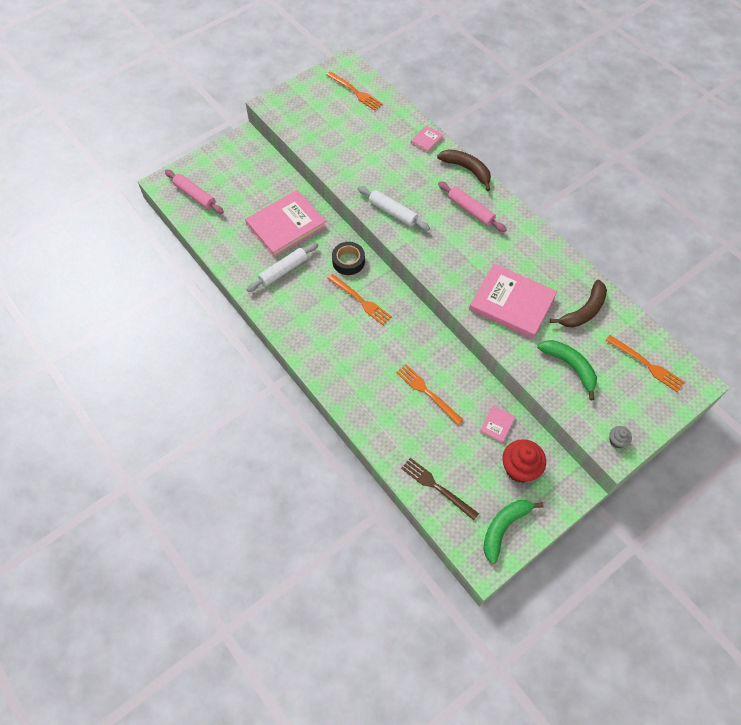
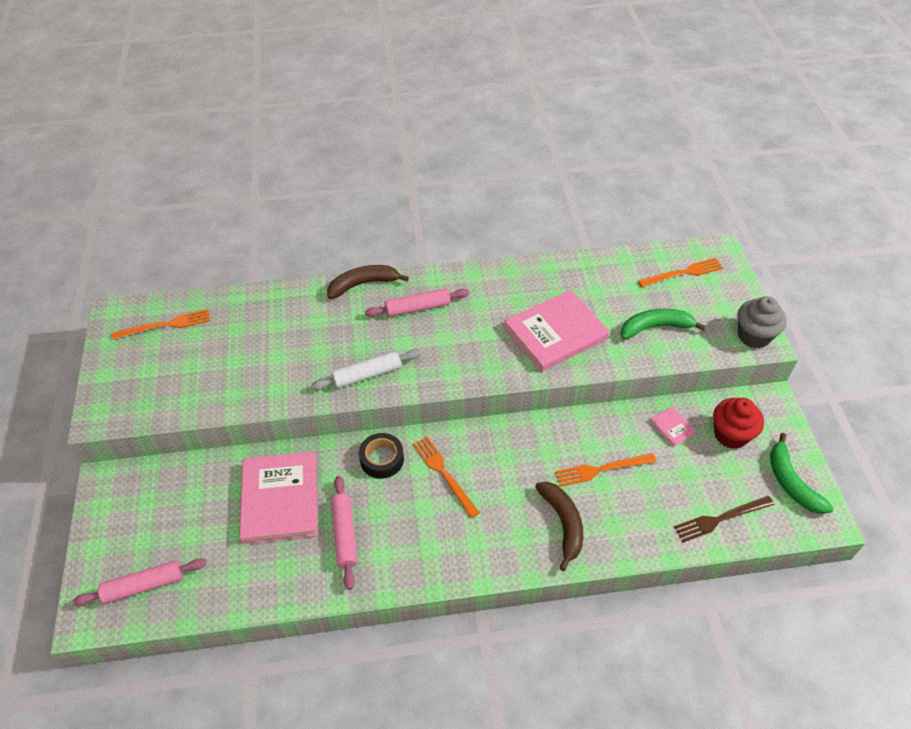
camera: 60 degrees left, 10 degrees down
white rolling pin [246,243,318,292] -> pink rolling pin [331,476,357,590]
orange fork [328,274,392,325] -> orange fork turned 105 degrees counterclockwise [413,436,480,518]
pink book [411,125,443,153] -> none
brown banana [550,279,607,328] -> brown banana moved to [535,482,583,571]
grey cupcake [609,426,632,448] -> grey cupcake [738,296,787,348], size x2.00

